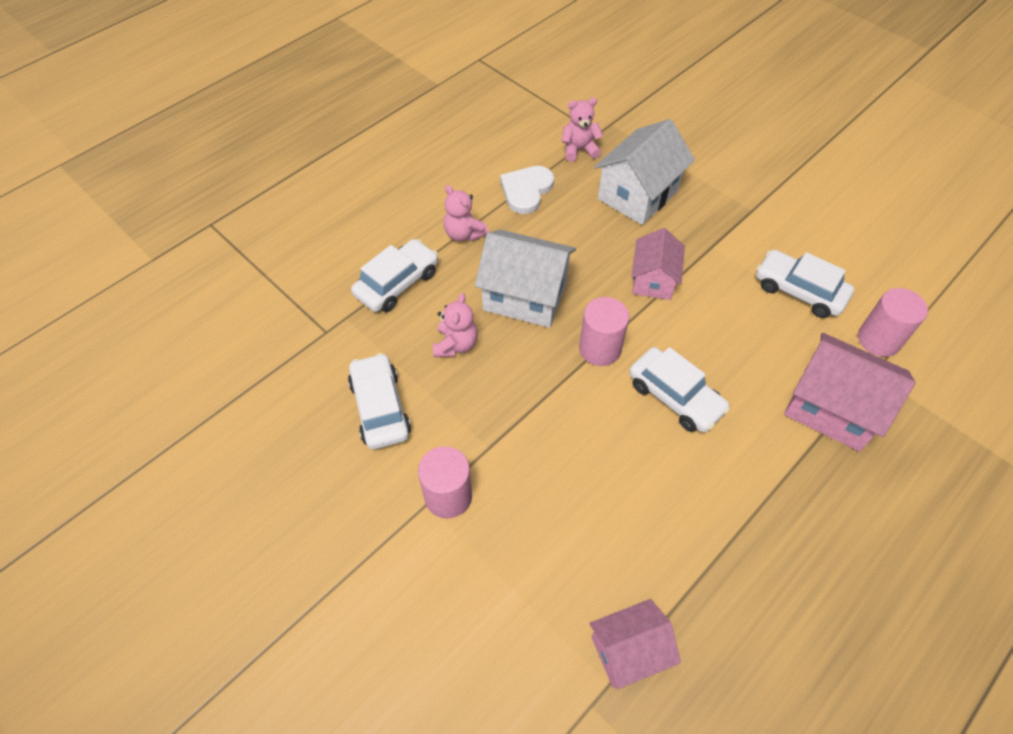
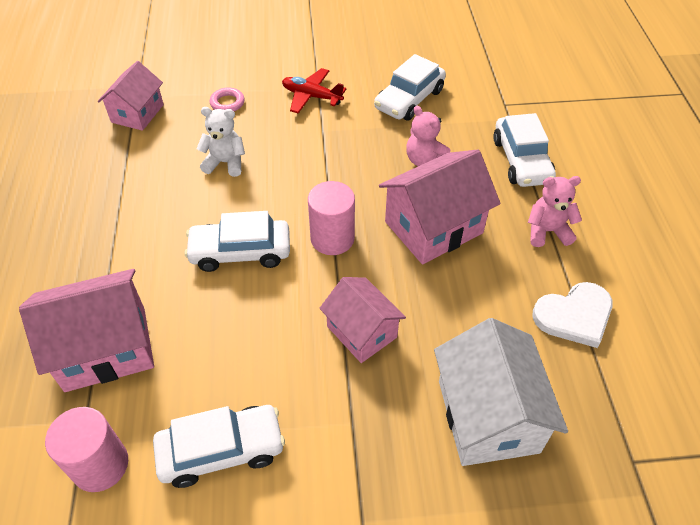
camera: 130 degrees right, 5 degrees down
white car [348,353,411,449] -> white car turned 105 degrees clockwise [374,54,446,121]
pink cylinder [418,446,472,519] -> red plane [282,68,347,114]
white house [475,229,576,328] -> pink house [379,150,501,264]
white heart [500,166,554,214] -> white heart turned 90 degrees clockwise [533,282,613,348]
pink teddy bear [562,98,603,162] -> none
none -> white teddy bear [196,107,245,177]
none -> pink ring [210,87,245,111]

